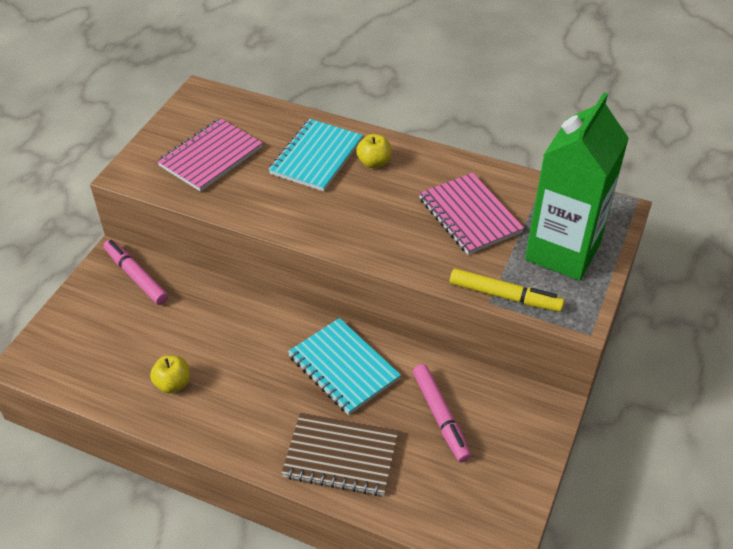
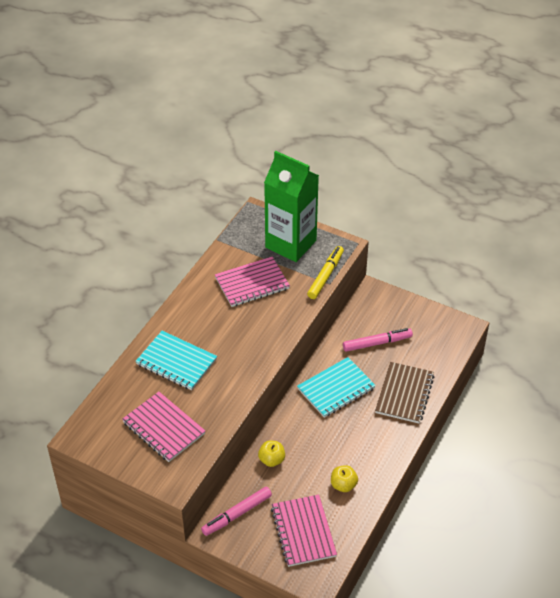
camera: 85 degrees left, 0 degrees up
yellow apple [356,134,391,168] -> yellow apple moved to [258,440,285,467]
none -> pink notebook [271,495,337,567]

